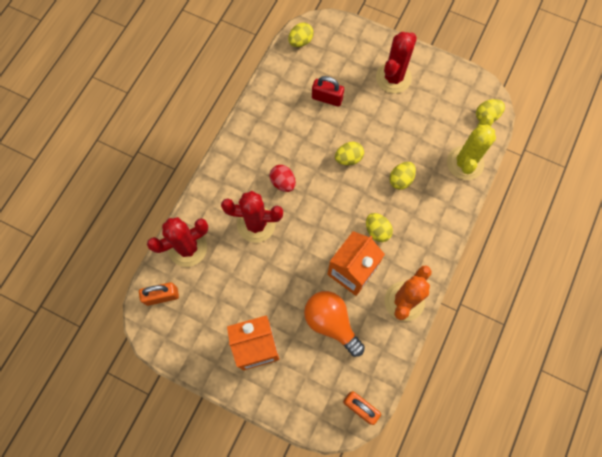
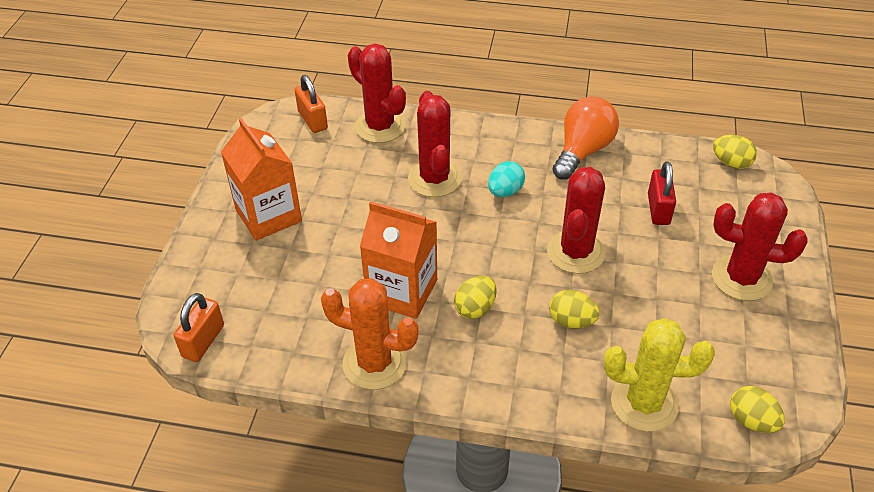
camera: 75 degrees right, 25 degrees down
red egg [269,165,296,192] -> turquoise egg [488,161,525,197]
orange light bulb [304,291,365,357] -> orange light bulb moved to [552,96,619,180]
yellow egg [335,142,364,165] -> red cactus [547,167,606,274]

